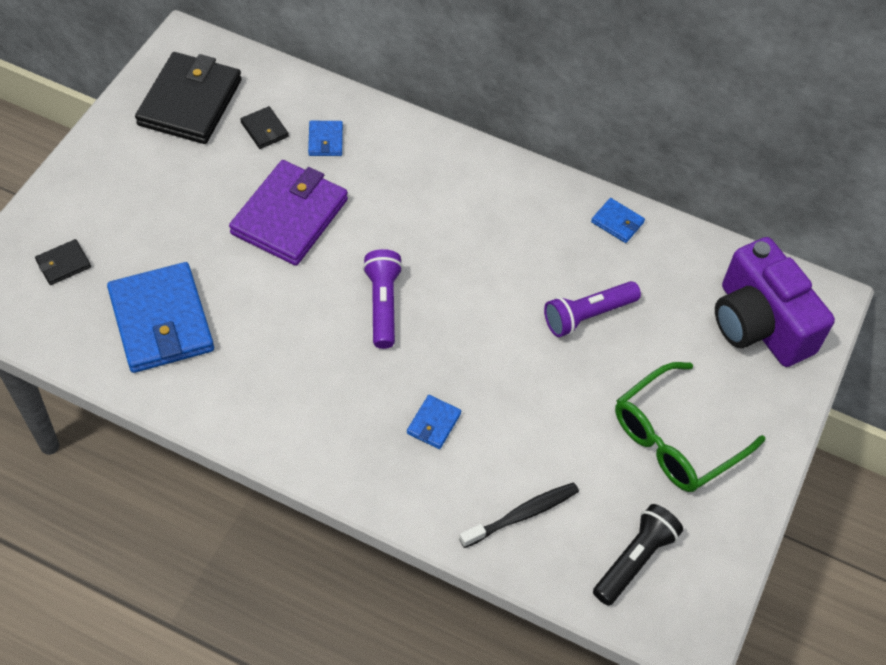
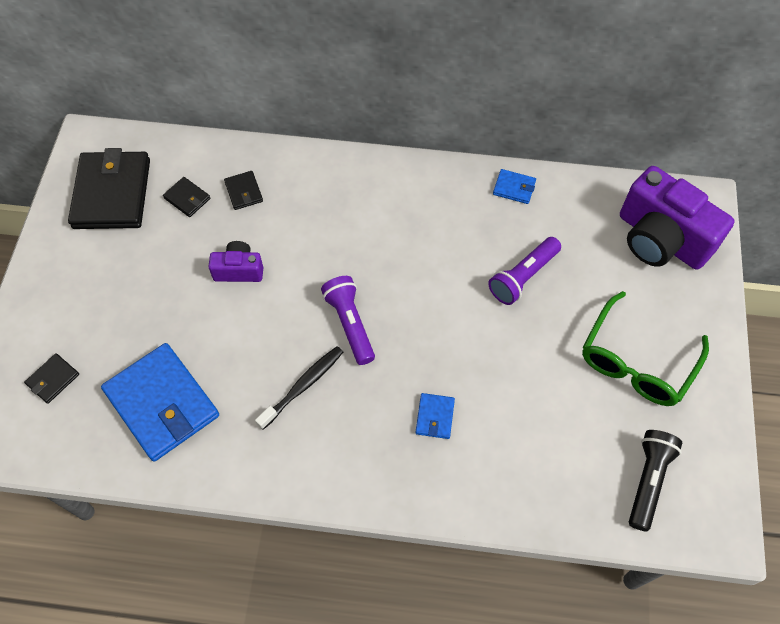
camera: 15 degrees left, 5 degrees up
purple wallet [229,160,348,266] -> purple camera [208,241,263,282]
blue wallet [308,121,343,156] -> black wallet [224,171,263,210]
black toothbrush [459,482,579,548] -> black toothbrush moved to [255,346,343,430]

